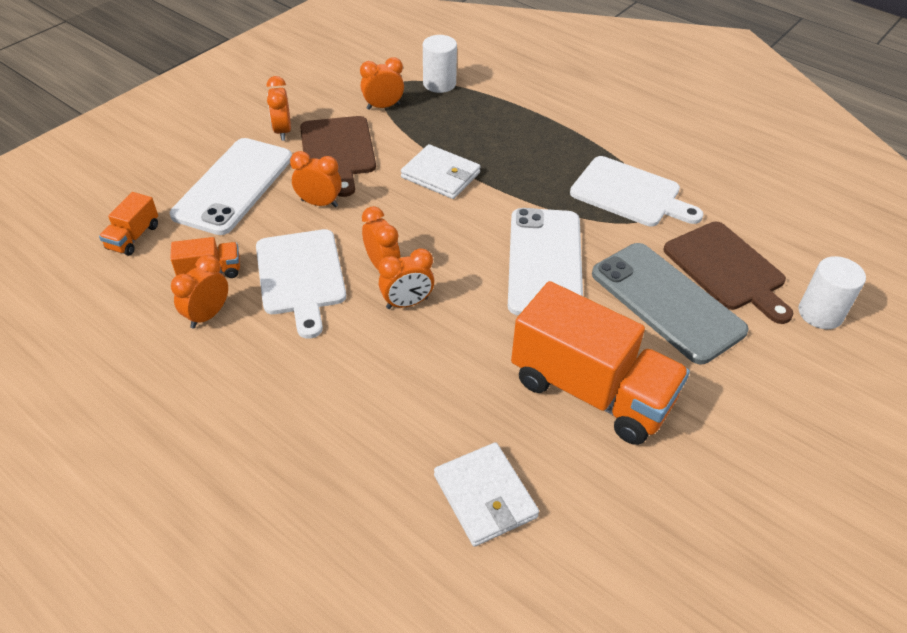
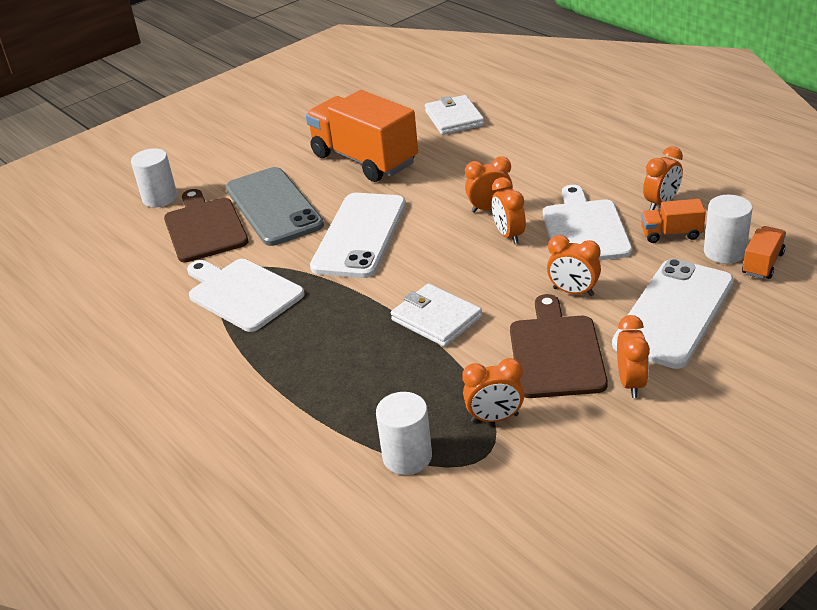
camera: 165 degrees left, 10 degrees down
none -> white cylinder [704,195,752,264]

